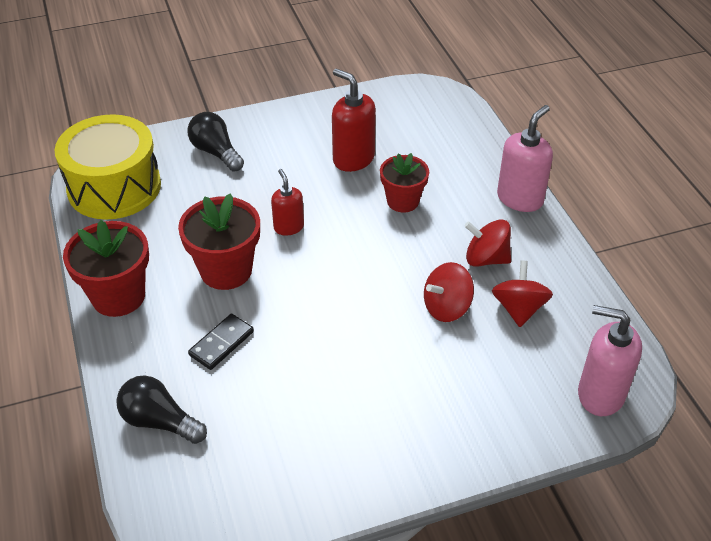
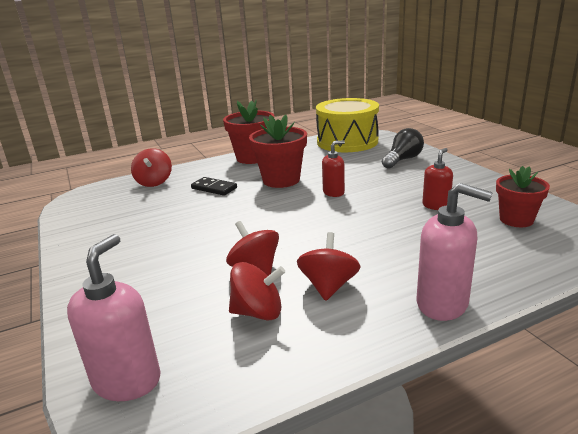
camera: 85 degrees right, 20 degrees down
black light bulb [116,375,207,444] -> red spinning top [131,148,172,187]
red soap dispenser [332,68,376,172] -> red soap dispenser [422,148,453,210], size x0.62
red flower pot [380,153,429,212] -> red flower pot moved to [496,166,550,227]

